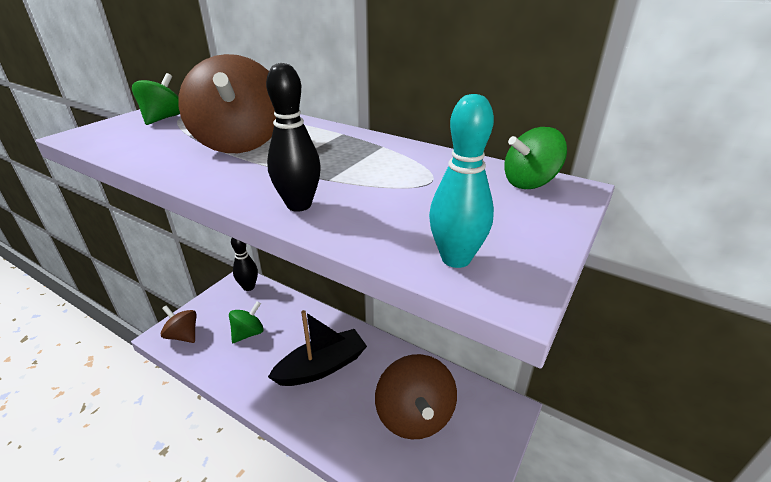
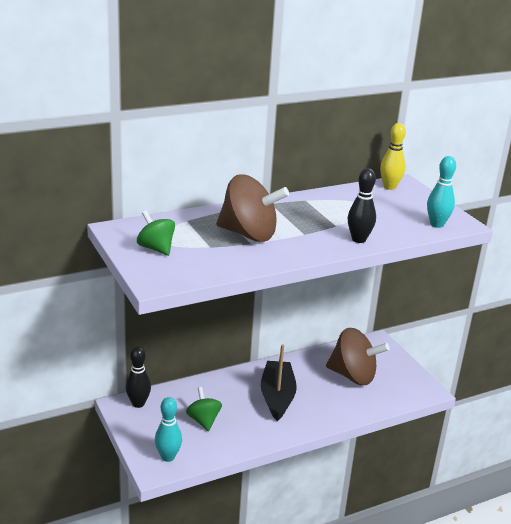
camera: 60 degrees left, 5 degrees down
brown spinning top [161,305,197,343] -> turquoise bowling pin [155,397,182,462]
green spinning top [504,127,567,189] -> yellow bowling pin [380,123,406,190]

